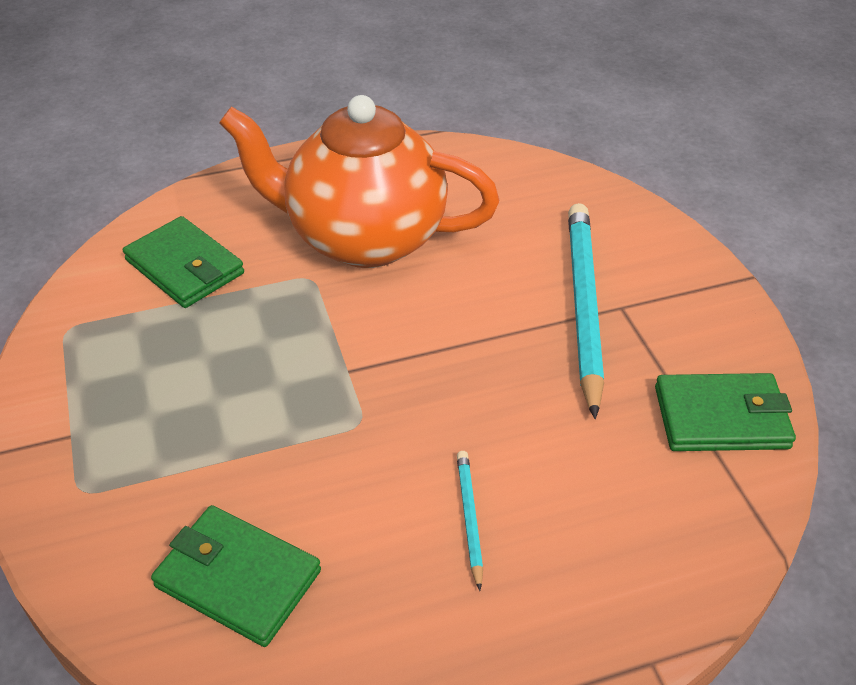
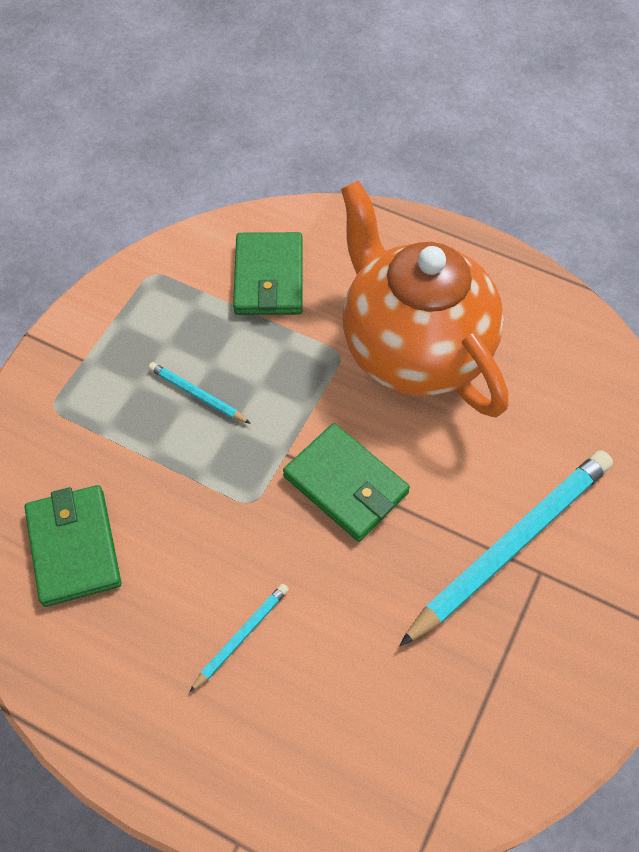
camera: 45 degrees right, 15 degrees up
green wallet [655,373,796,451] -> green wallet moved to [283,423,410,542]
none -> turquoise pencil [148,362,251,424]

